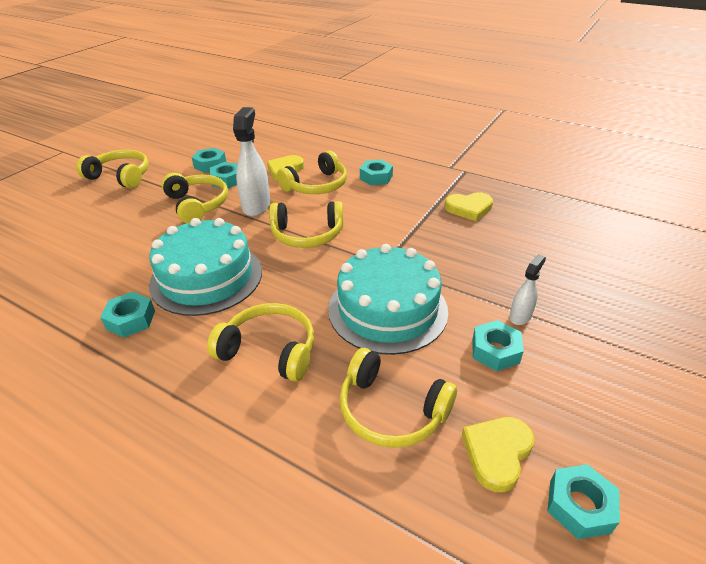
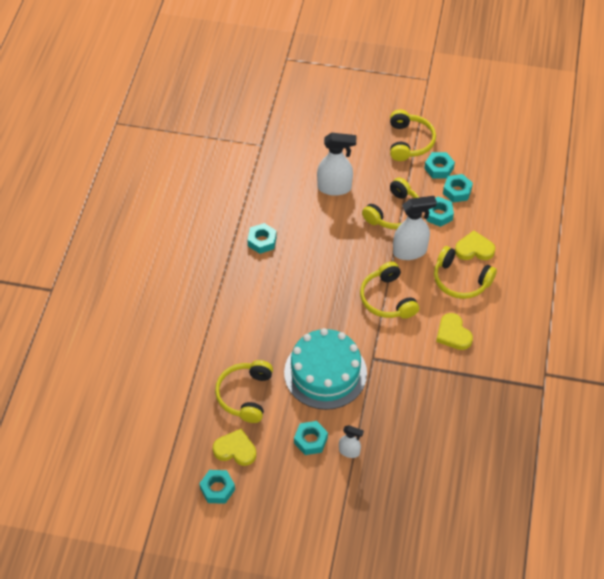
camera: 70 degrees right, 15 degrees up
turquoise cake [149,218,262,316] -> none
yellow headphones [207,303,314,382] -> none
turquoise nut [360,159,393,186] -> turquoise nut moved to [424,152,455,179]
yellow heart [445,192,493,221] -> yellow heart moved to [436,313,473,350]
none -> white spray bottle [317,133,356,196]

